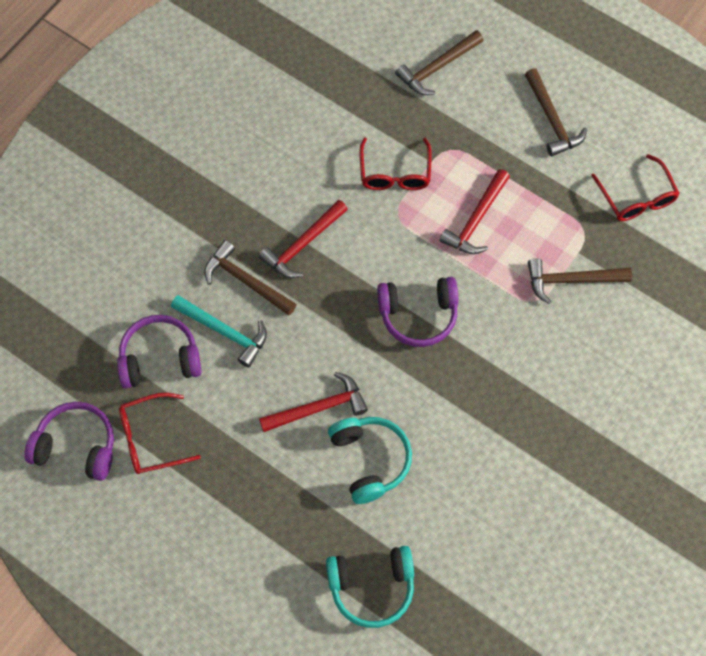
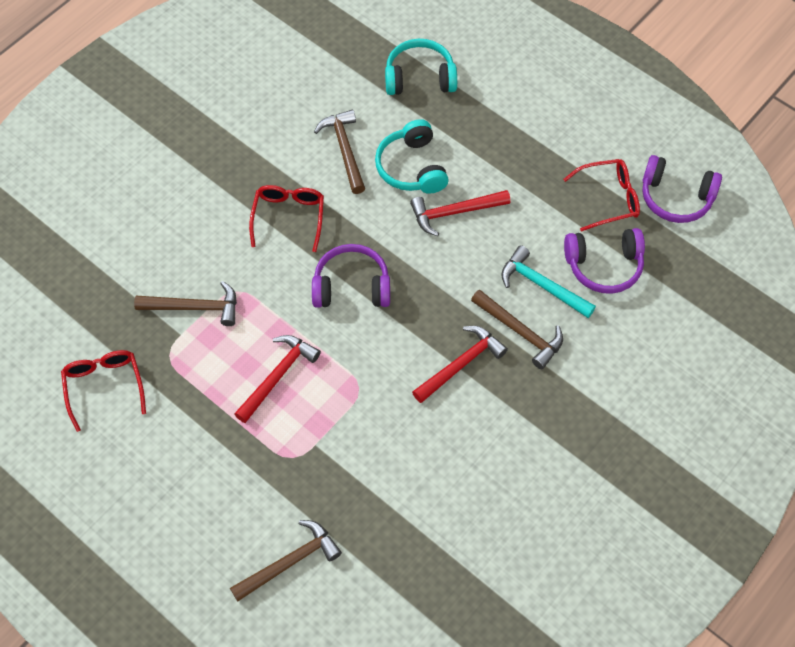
camera: 175 degrees left, 5 degrees down
red glasses [360,138,432,190] -> red glasses moved to [249,185,324,252]
brown hammer [525,68,587,156] -> brown hammer moved to [314,109,365,194]

